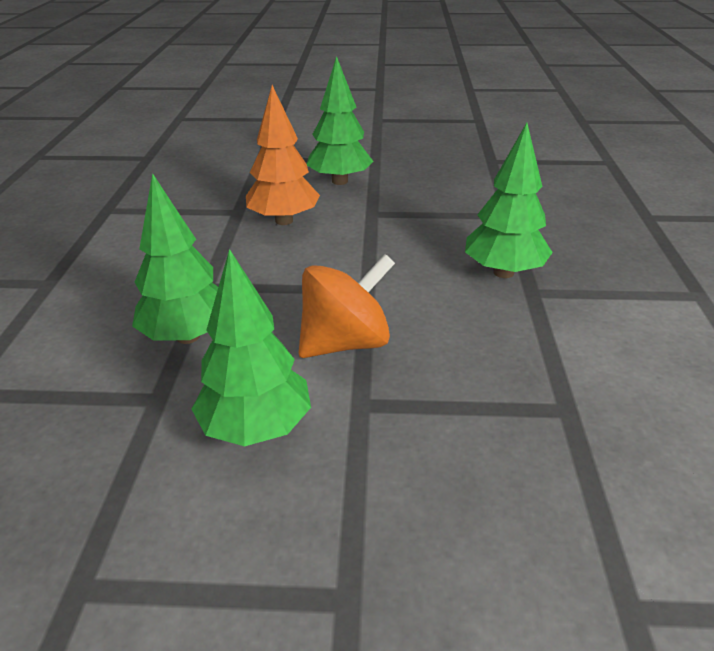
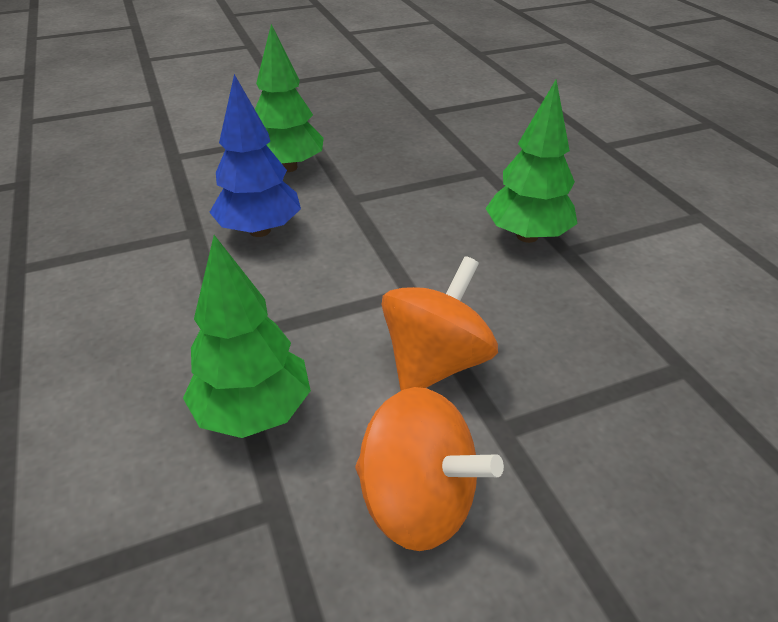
camera: 25 degrees left, 5 degrees up
green tree [191,249,311,446] -> orange spinning top [355,387,504,551]
orange tree [246,85,320,225] -> blue tree [209,74,301,237]

